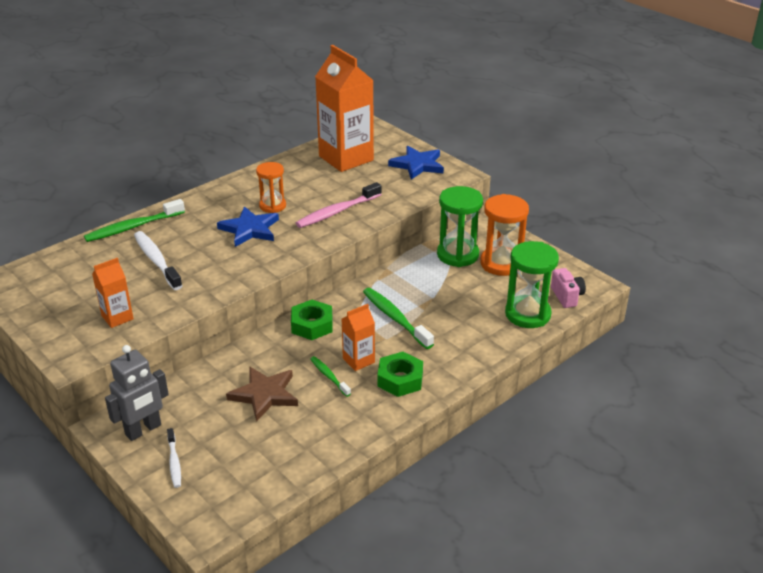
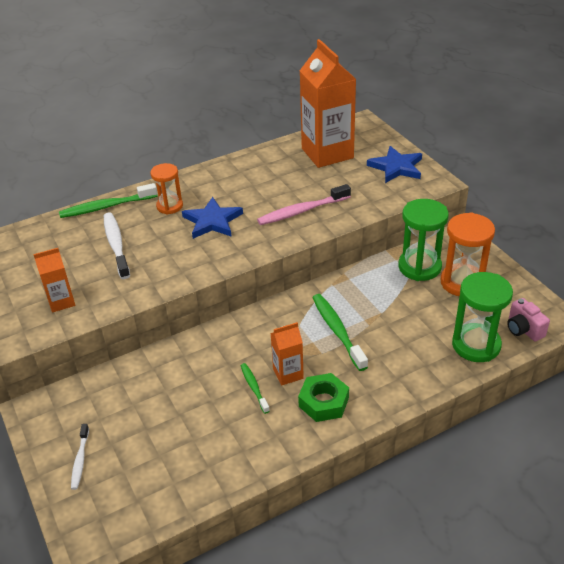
camera: 15 degrees right, 5 degrees up
grey robot [105,345,169,441] -> none
brown star [226,367,298,422] -> none
orange hourglass [256,162,286,213] -> orange hourglass moved to [150,163,183,214]
green nut [291,300,332,340] -> none
pink camera [551,268,586,308] -> pink camera turned 150 degrees clockwise [507,298,550,342]

